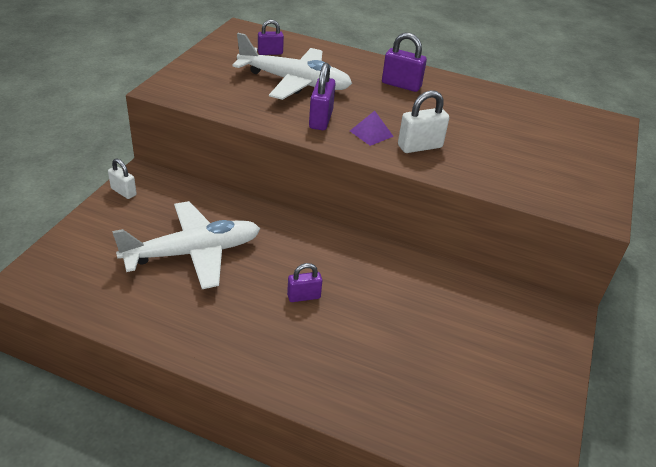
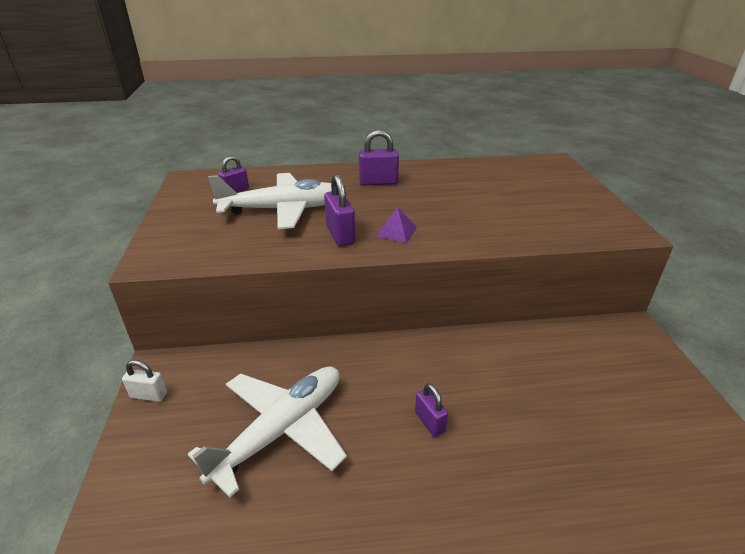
camera: 25 degrees left, 5 degrees down
purple padlock [287,263,322,302] -> purple padlock turned 75 degrees counterclockwise [415,383,448,437]
white padlock [398,90,449,153] -> none

